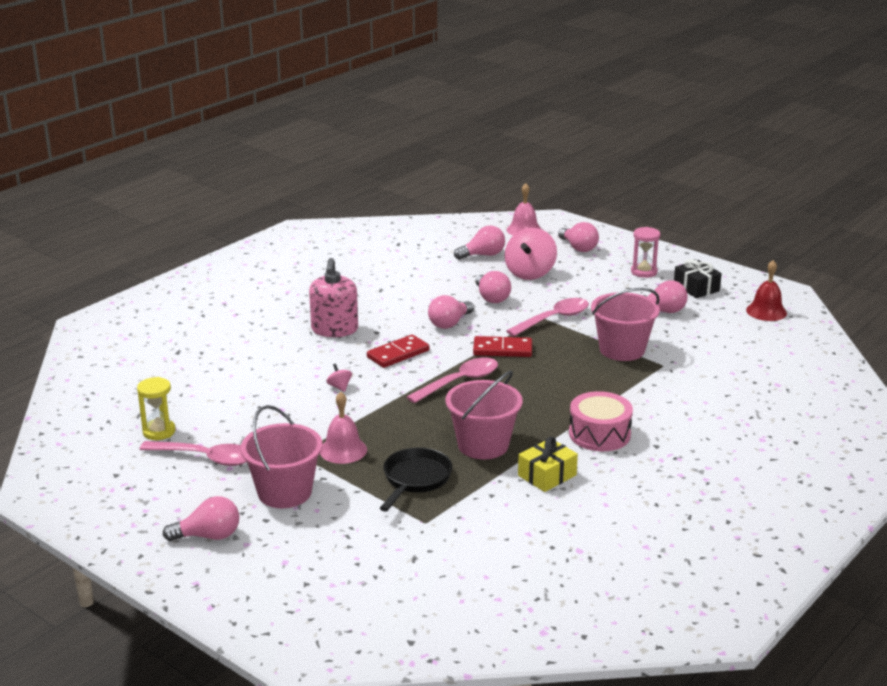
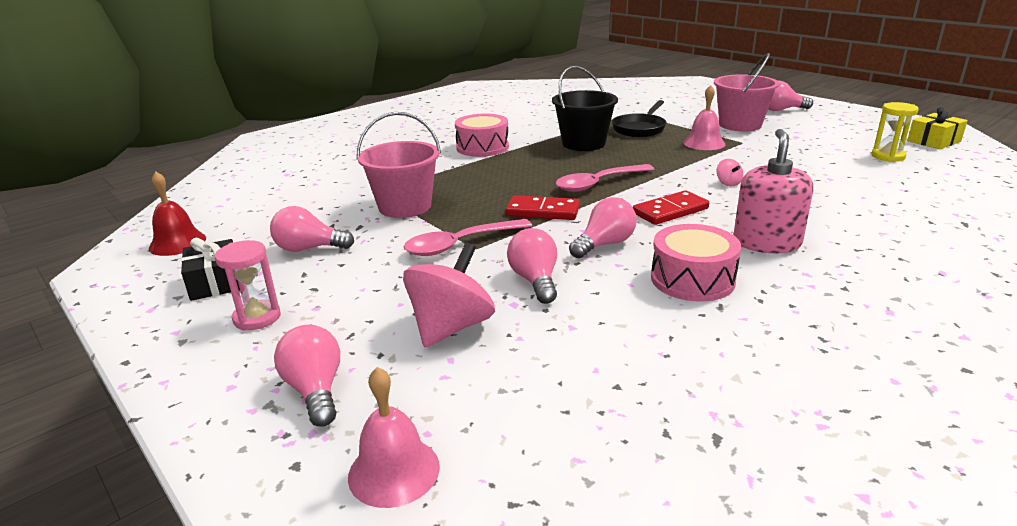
camera: 170 degrees left, 0 degrees up
pink spoon [139,441,247,466] -> none
pink bucket [445,370,523,459] -> black bucket [552,66,618,151]
pink light bulb [454,225,505,260] -> none
yellow gift [518,437,578,492] -> yellow gift moved to [907,107,968,149]
none -> pink drum [651,224,741,302]

